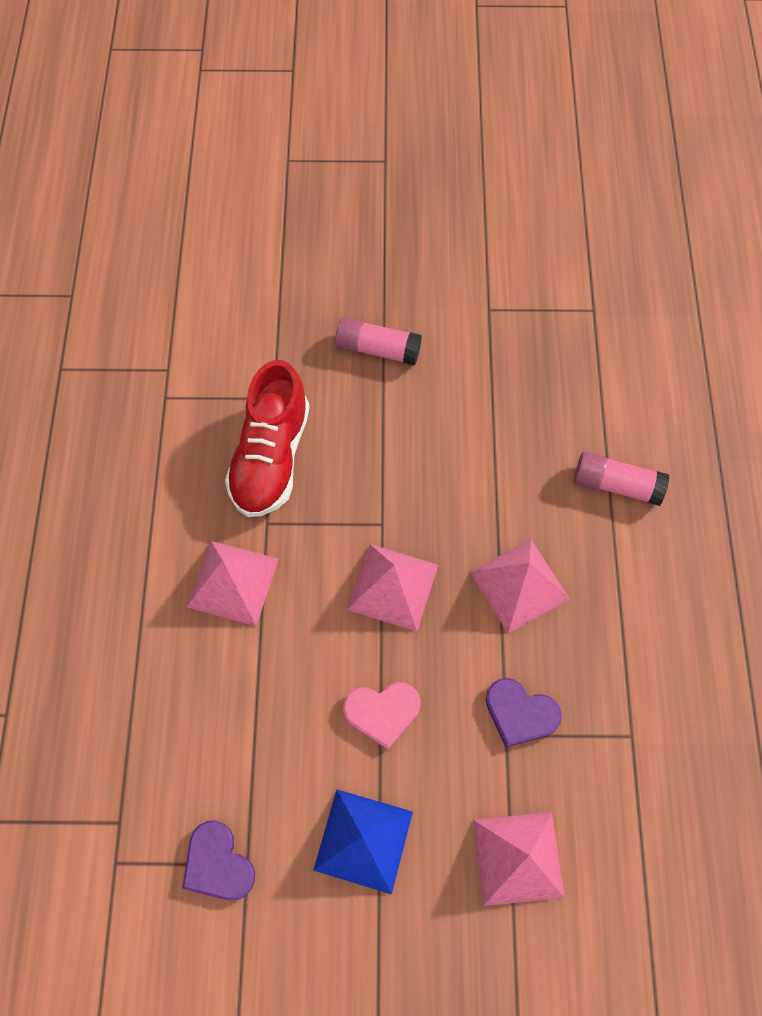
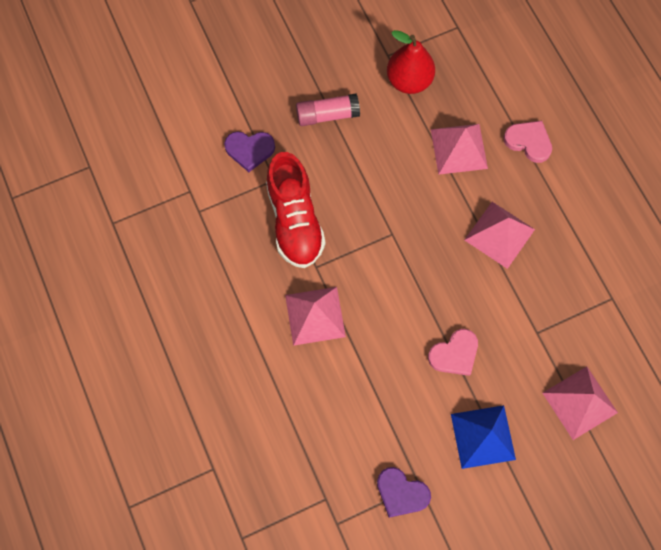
camera: 25 degrees left, 5 degrees up
pink pyramid [347,544,438,632] -> pink pyramid moved to [431,124,488,175]
purple heart [486,678,562,747] -> purple heart moved to [224,132,275,172]
pink glue stick [574,451,670,506] -> pink heart [504,121,552,163]
none -> red pear [387,30,435,94]

